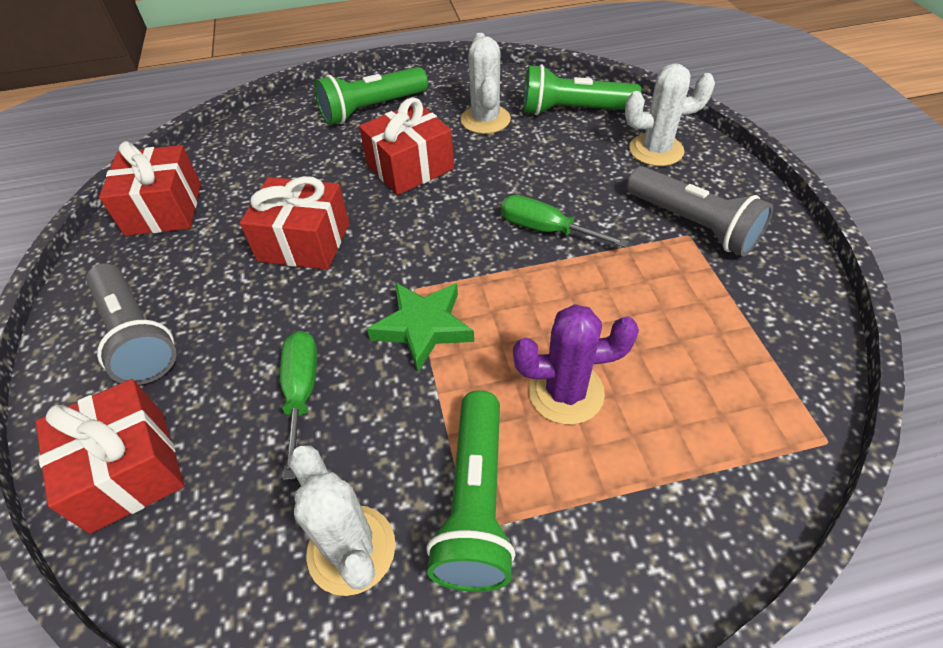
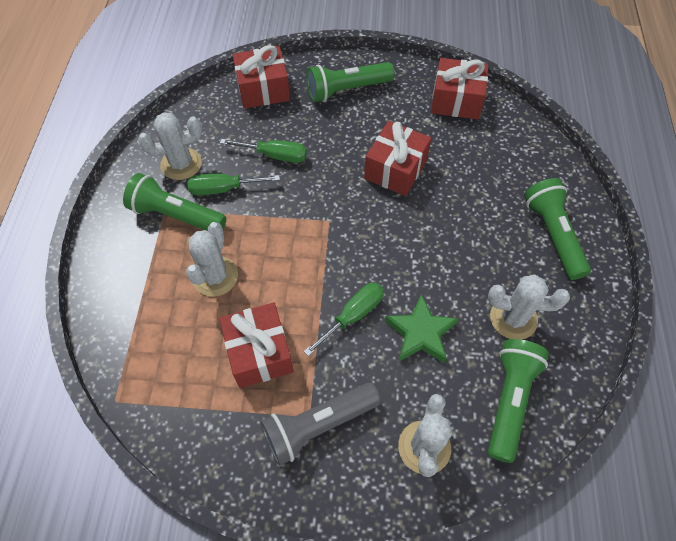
camera: 105 degrees right, 10 degrees up
grey flashlight [86,264,177,385] -> green flashlight [306,62,394,102]
red gift [359,97,454,195] -> red gift moved to [220,302,294,388]
green star [367,283,474,372] -> green star moved to [385,294,458,363]
purple cactus [513,304,639,424] -> white cactus [186,222,238,297]
none -> green screwdriver [187,173,280,195]

